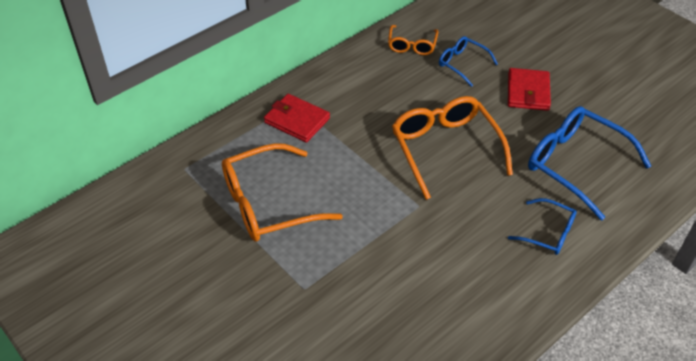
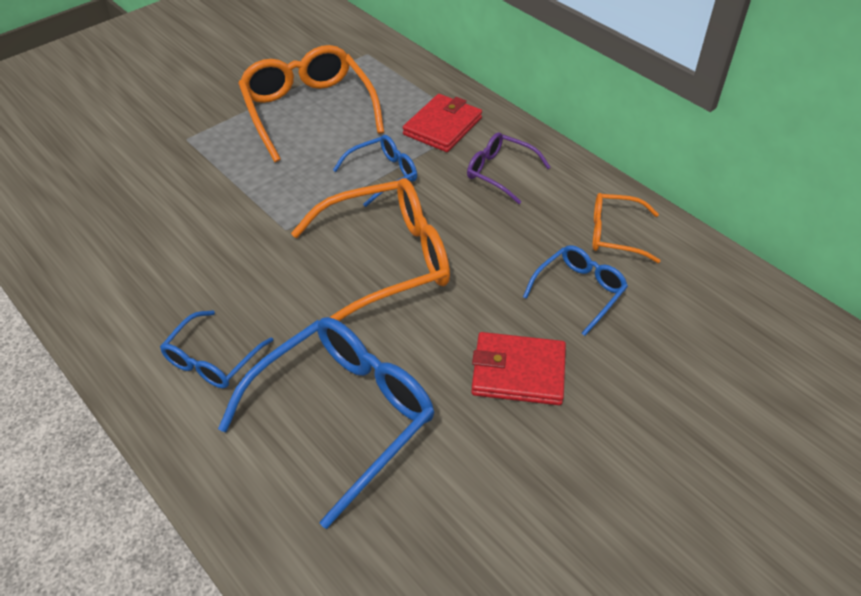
camera: 90 degrees right, 0 degrees up
none -> blue glasses [333,135,417,207]
none -> purple glasses [467,132,551,204]

